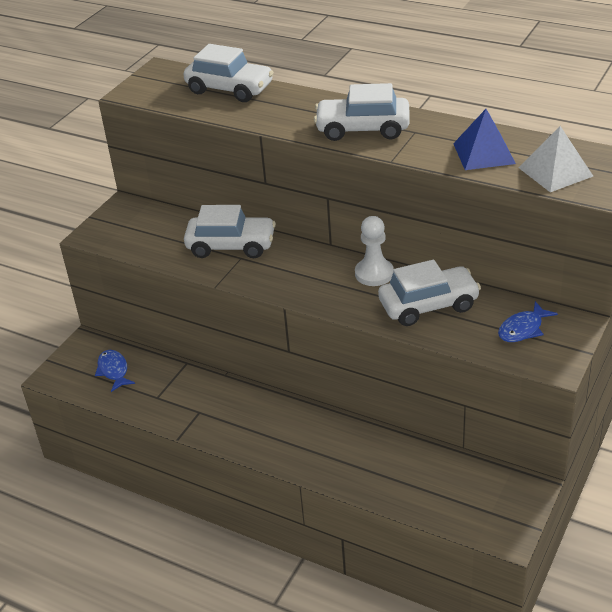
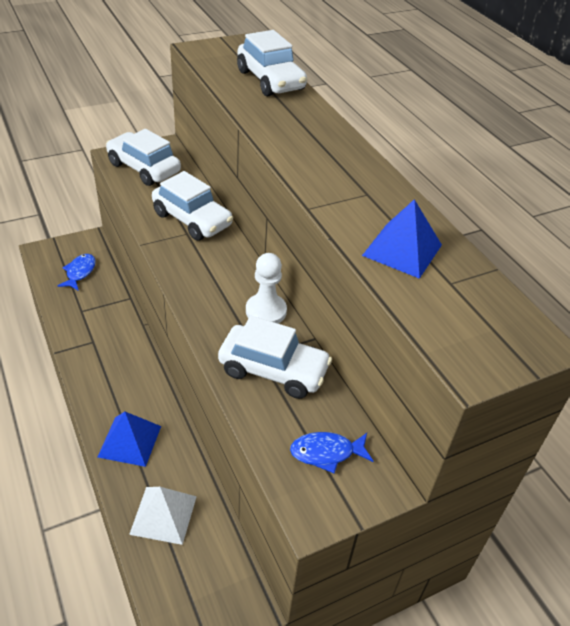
camera: 30 degrees right, 5 degrees up
white car [314,83,410,141] -> white car moved to [106,129,181,186]
white pyramid [519,126,593,192] -> white pyramid moved to [129,487,197,545]
none -> blue pyramid [98,412,161,467]

